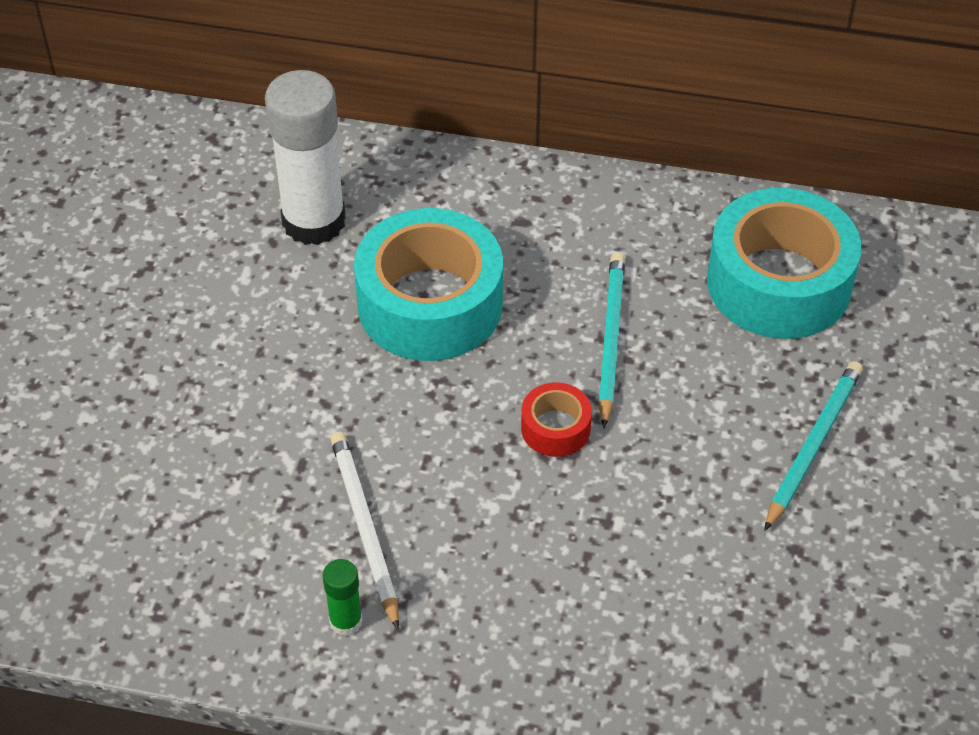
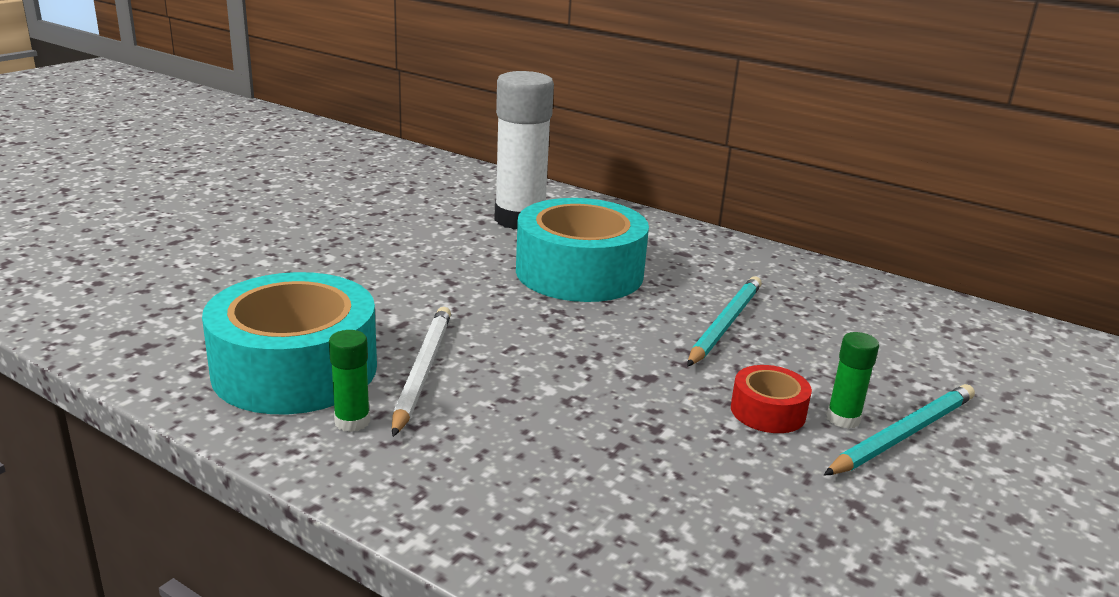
camera: 20 degrees right, 25 degrees down
red tape [521,382,592,457] -> red tape moved to [731,365,812,433]
turquoise tape [707,188,861,339] -> turquoise tape moved to [202,272,377,414]
none -> green glue stick [827,332,879,429]

